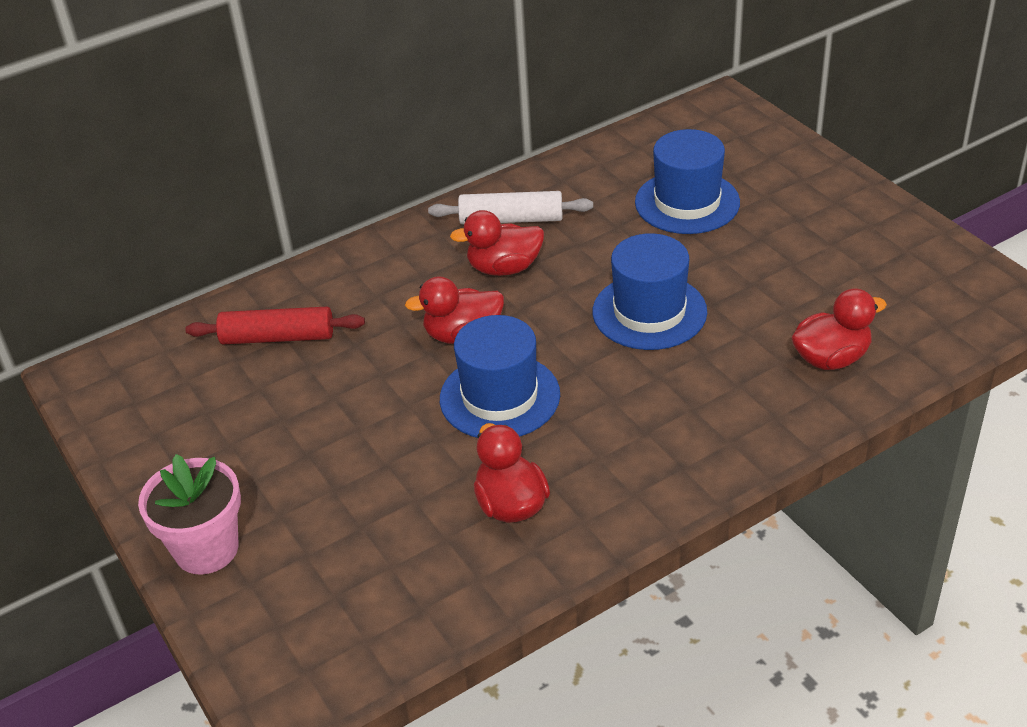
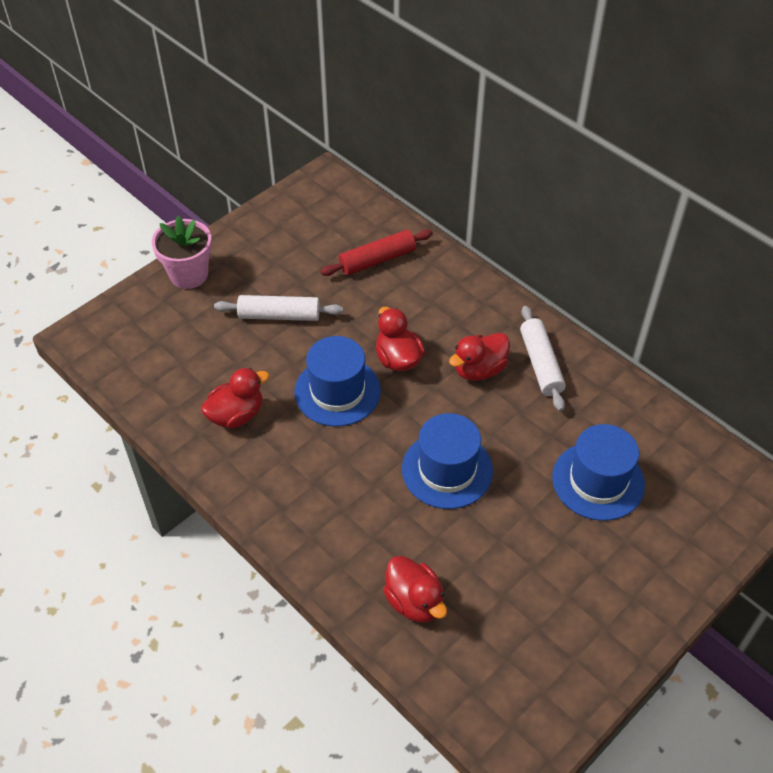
camera: 75 degrees right, 10 degrees up
red rolling pin [185,307,365,344] -> red rolling pin turned 75 degrees clockwise [320,230,433,276]
red duck [450,210,544,276] -> red duck turned 105 degrees counterclockwise [449,333,510,381]
none -> white rolling pin [214,295,343,321]

